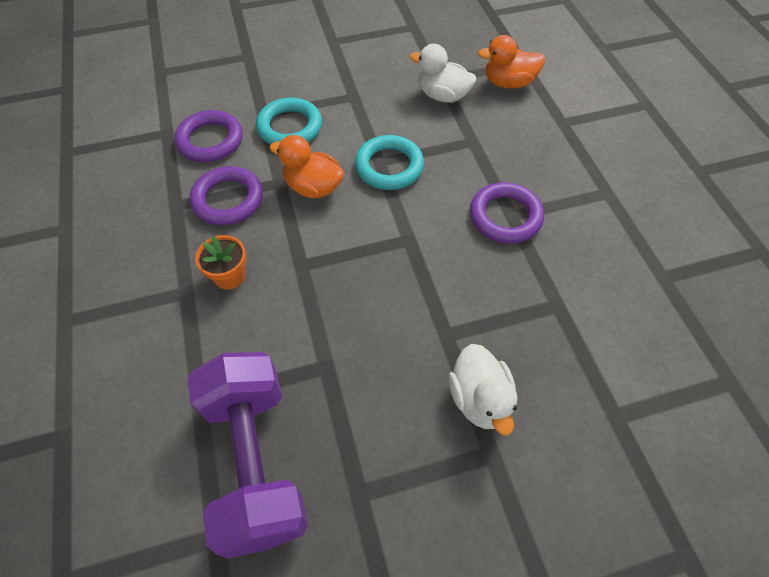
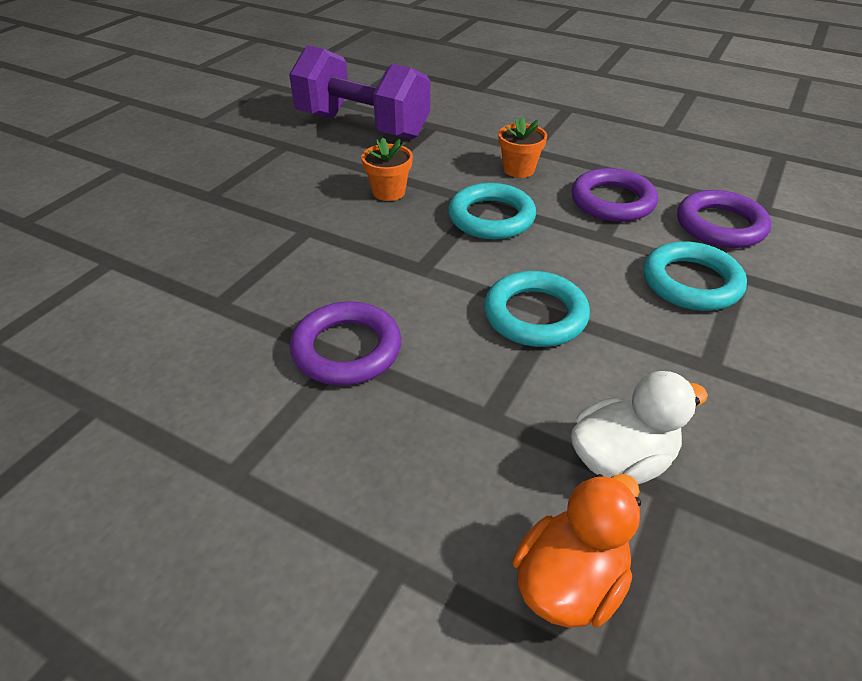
camera: 135 degrees right, 15 degrees down
orange duck [270,135,344,198] -> none
white duck [449,344,518,436] -> none
none -> orange flower pot [361,138,413,201]
none -> turquoise ring [448,183,536,239]

